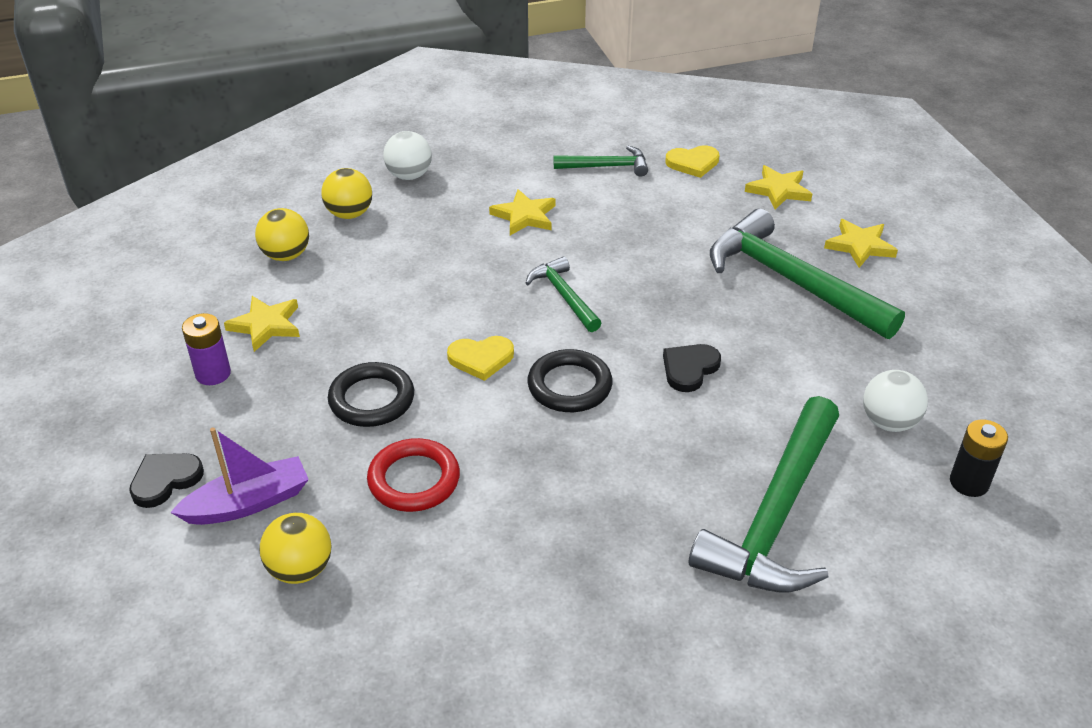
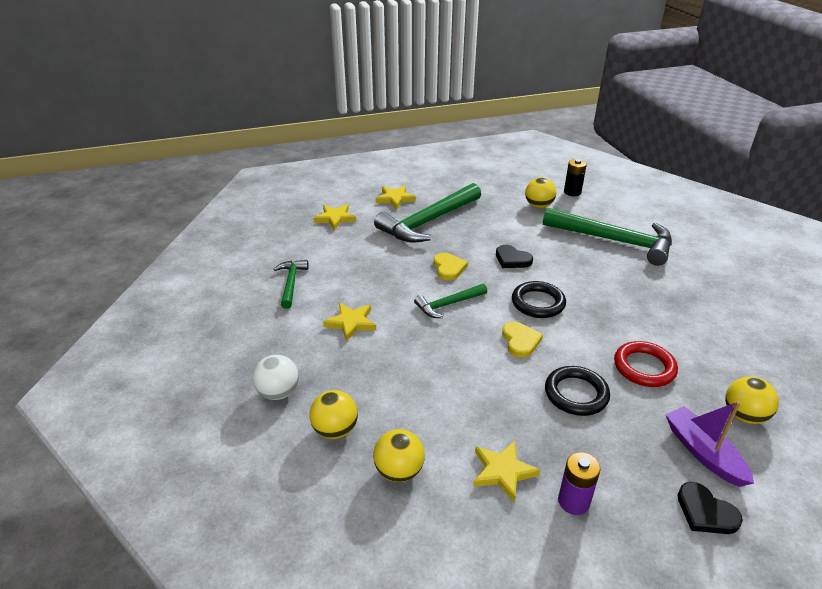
camera: 90 degrees left, 5 degrees down
yellow heart [665,145,719,178] -> yellow heart moved to [434,253,468,280]
white ball [863,370,928,432] -> yellow ball [525,178,556,208]

